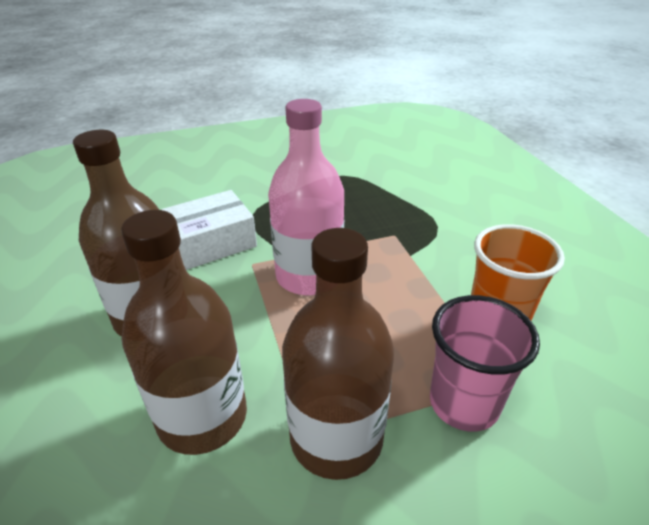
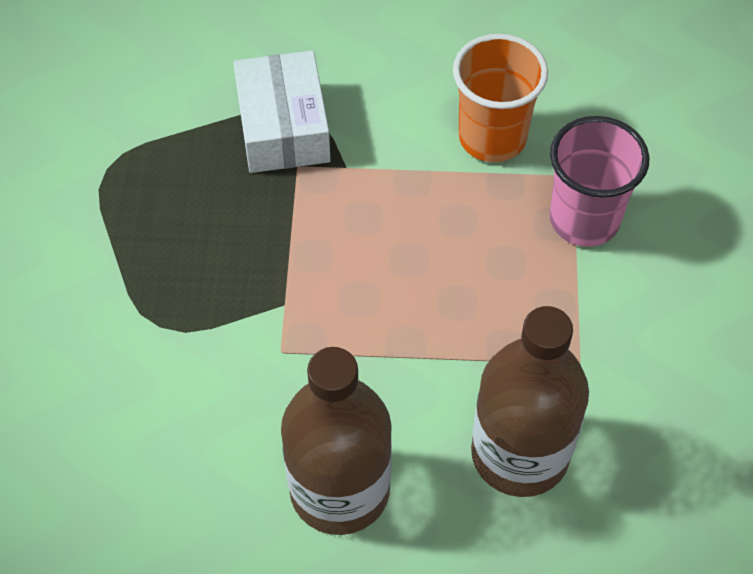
camera: 70 degrees left, 20 degrees up
white box [161,190,257,270] -> white box moved to [233,50,331,173]
pink bottle [268,99,344,295] -> none
brown bottle [282,228,394,480] -> none

